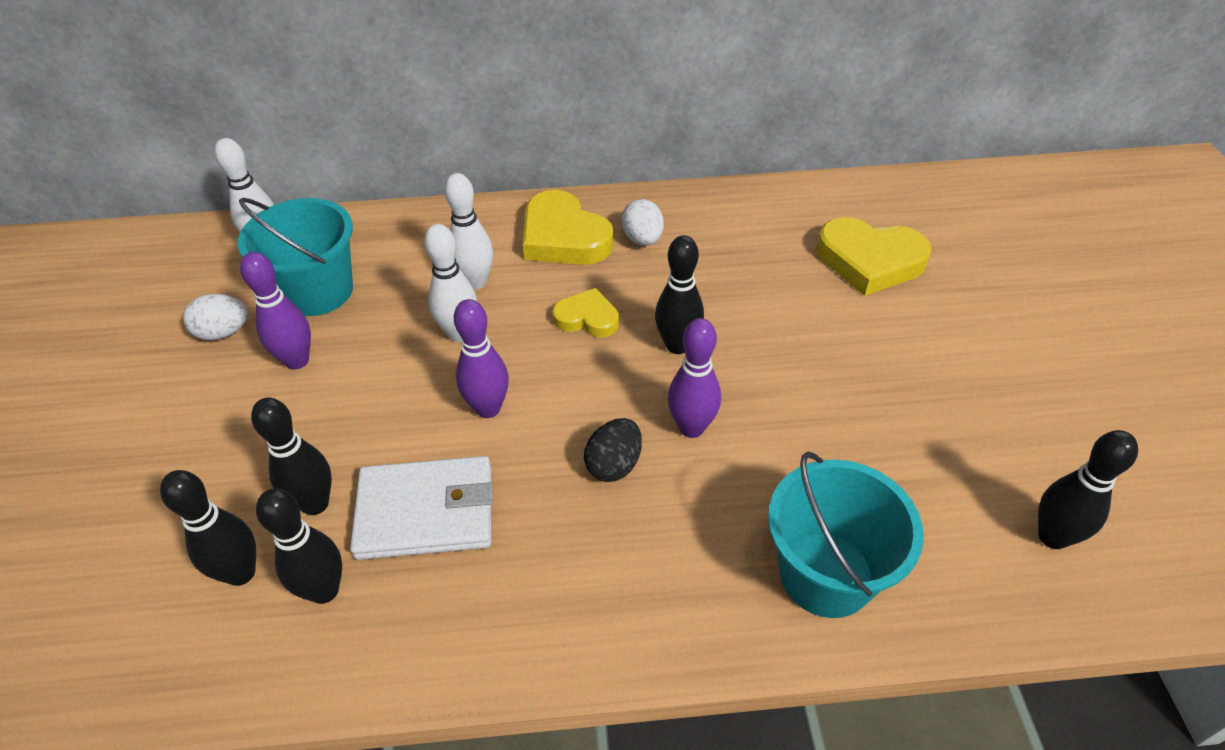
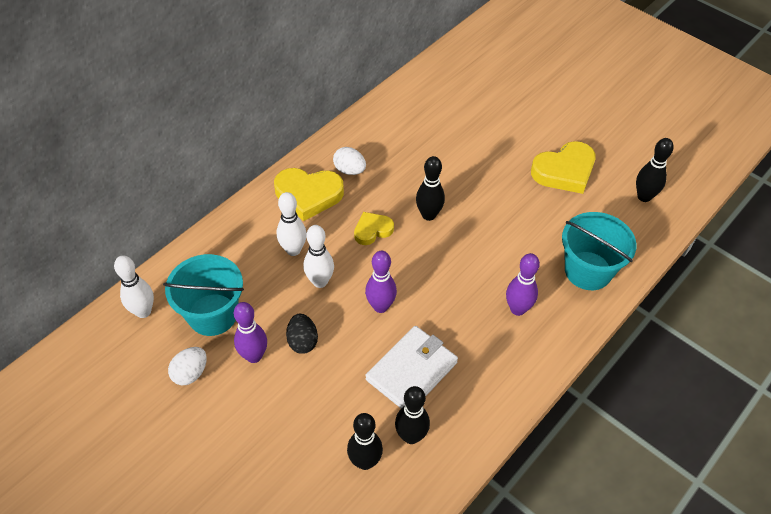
camera: 45 degrees left, 5 degrees up
black bowling pin [251,397,332,515] -> none
black egg [584,418,642,482] -> black egg moved to [286,314,318,354]
purple bowling pin [668,318,721,438] -> purple bowling pin moved to [506,253,540,316]
yellow heart [817,217,932,296] -> yellow heart moved to [531,141,596,194]

